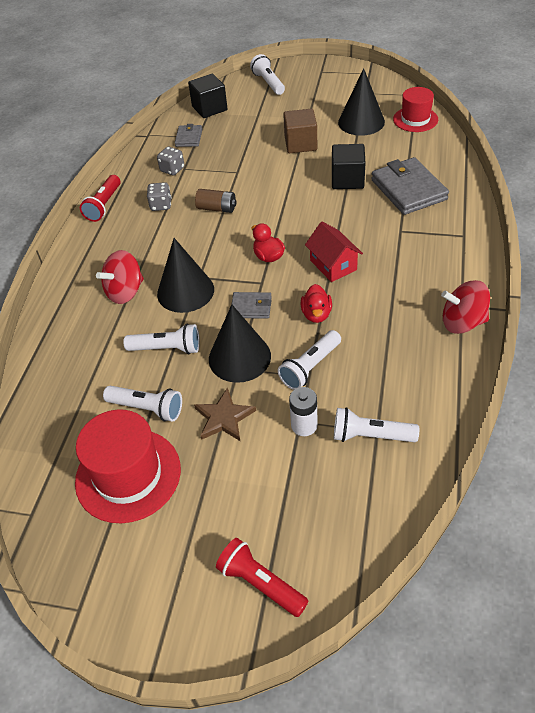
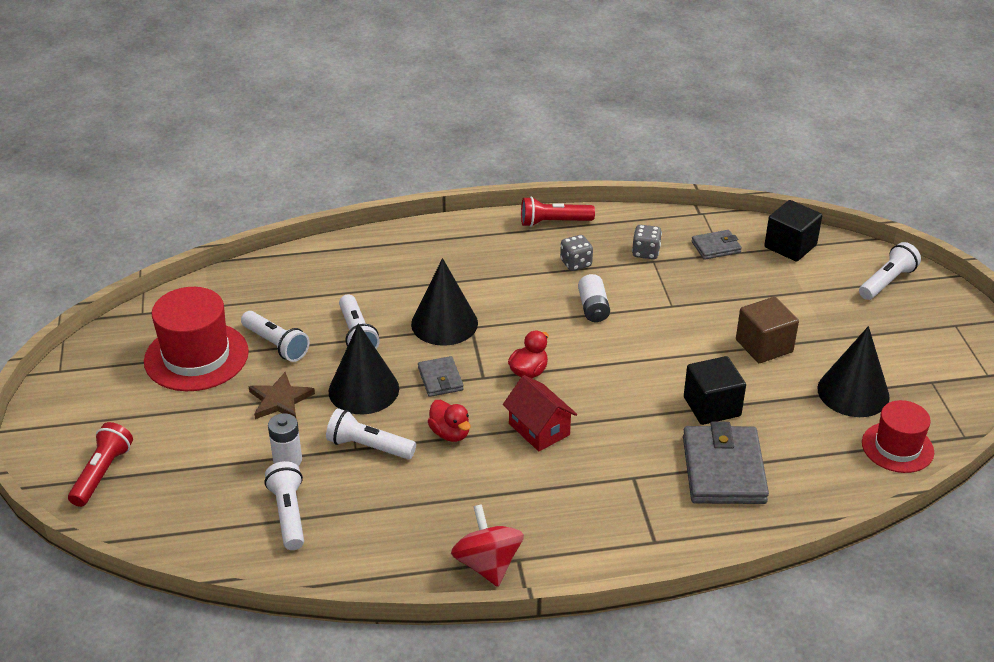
camera: 65 degrees right, 10 degrees down
red spinning top [96,250,144,304] -> none
white flashlight [103,386,182,422] -> white flashlight turned 45 degrees counterclockwise [241,311,310,362]
brown battery [195,189,236,213] -> white battery [578,274,610,322]
red duck [301,284,332,323] -> red duck turned 105 degrees counterclockwise [428,400,471,442]
red house [305,222,363,282] -> red house turned 75 degrees counterclockwise [503,375,577,451]
grey wallet [371,157,449,215] -> grey wallet turned 45 degrees counterclockwise [683,422,769,504]

